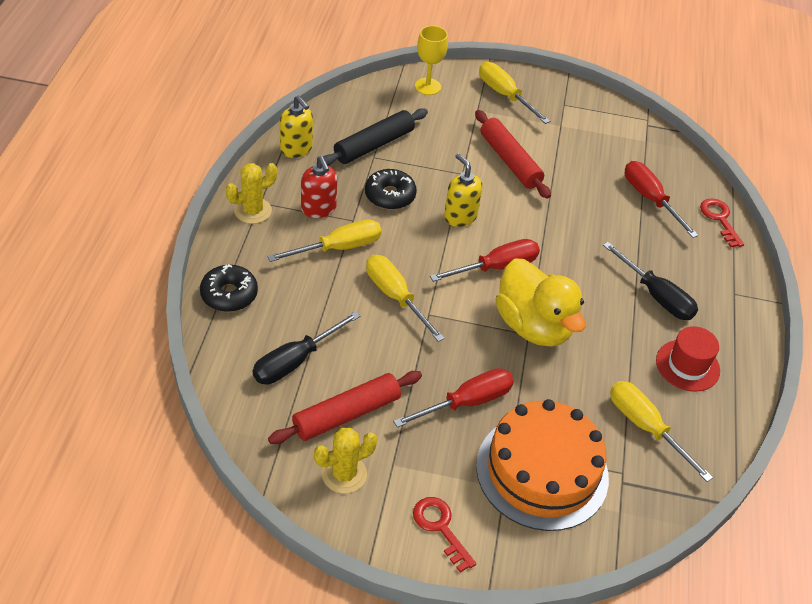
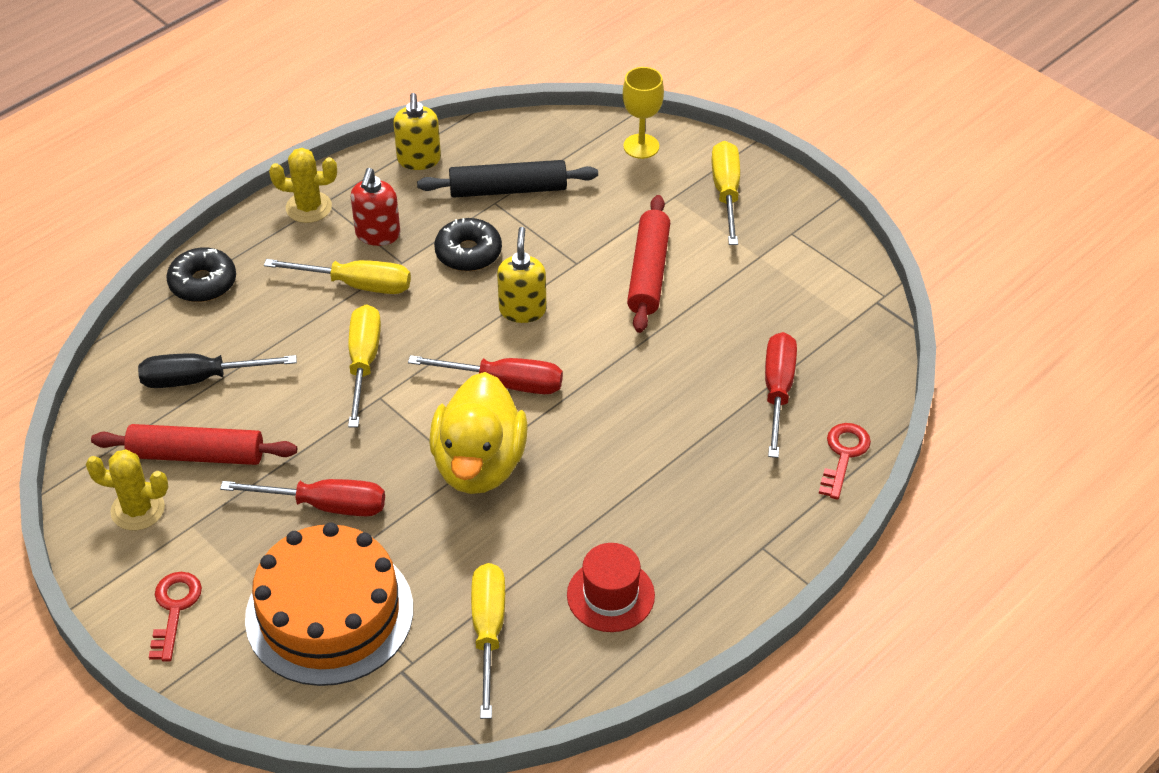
camera: 40 degrees right, 0 degrees up
black screwdriver [603,242,698,320] -> none

